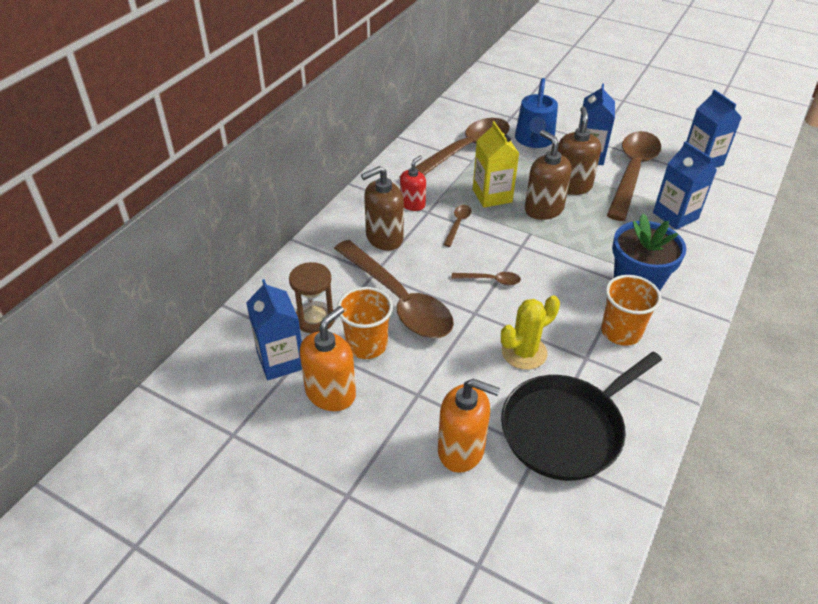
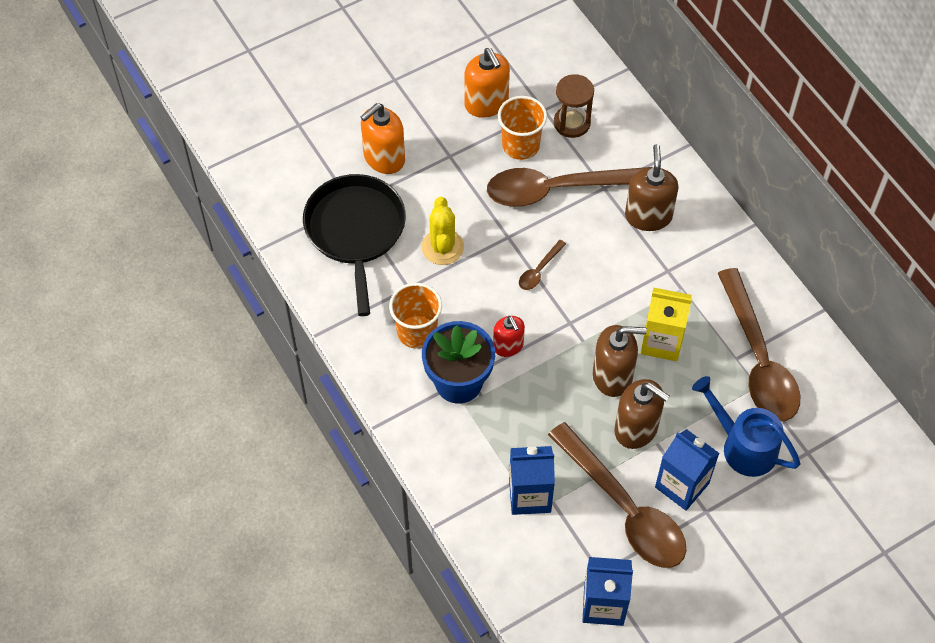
camera: 120 degrees right, 15 degrees up
blue carton [246,279,302,380] -> none
red soap dispenser [400,155,426,211] -> red soap dispenser moved to [493,316,525,357]
brown spoon [443,205,472,247] -> none

